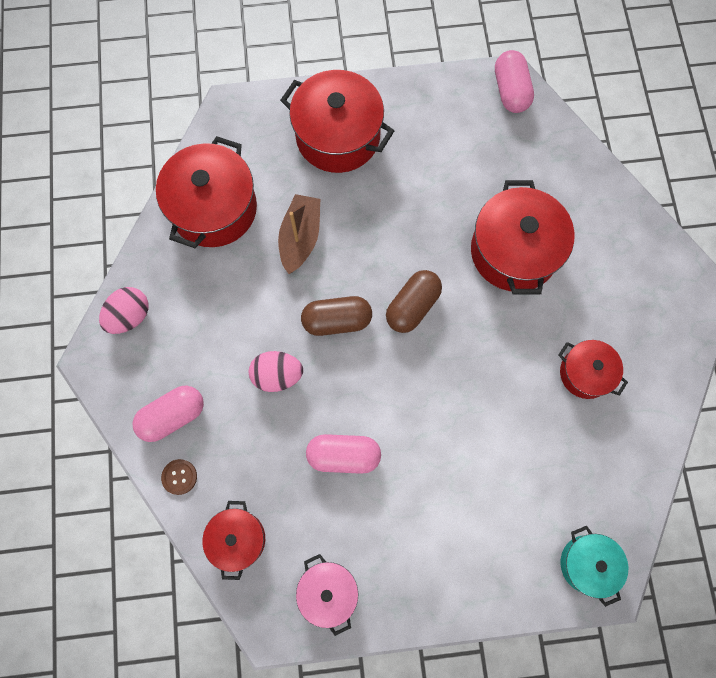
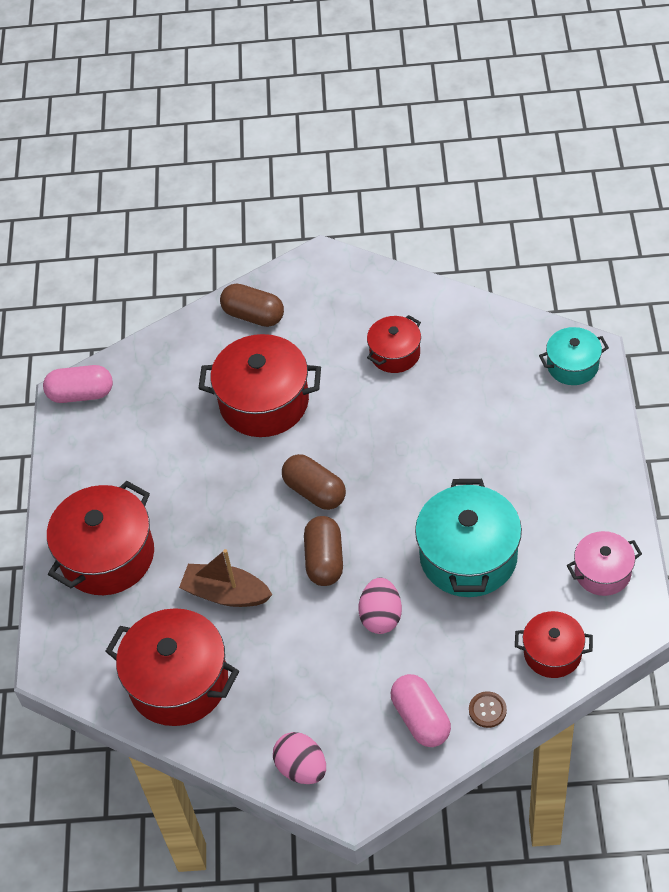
camera: 80 degrees left, 20 degrees down
pink capsule [306,434,381,474] -> turquoise pot [415,479,522,597]
none -> brown capsule [220,284,284,327]

